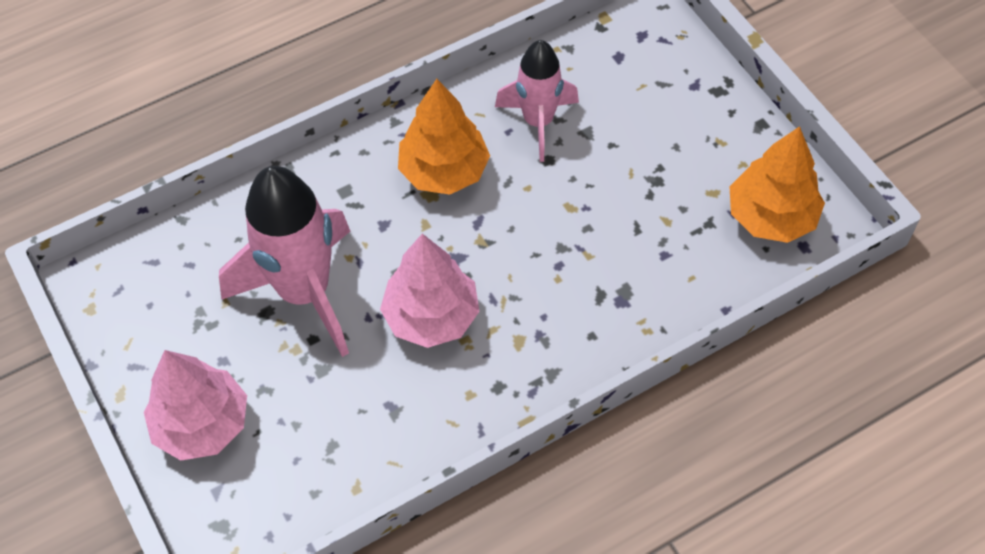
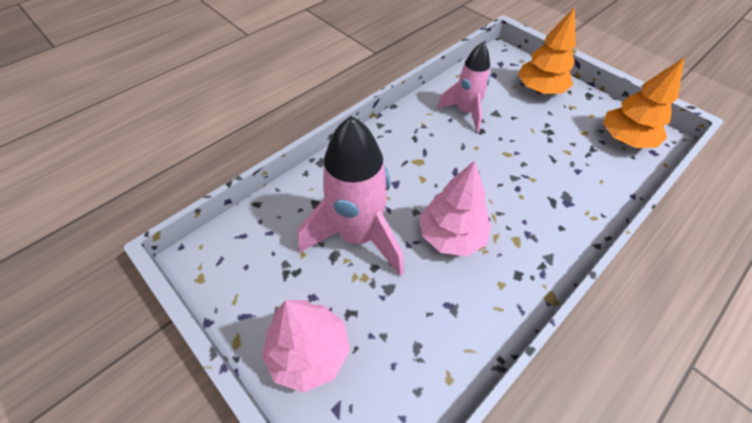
camera: 15 degrees left, 5 degrees down
orange tree [398,79,490,195] -> orange tree moved to [518,7,576,94]

